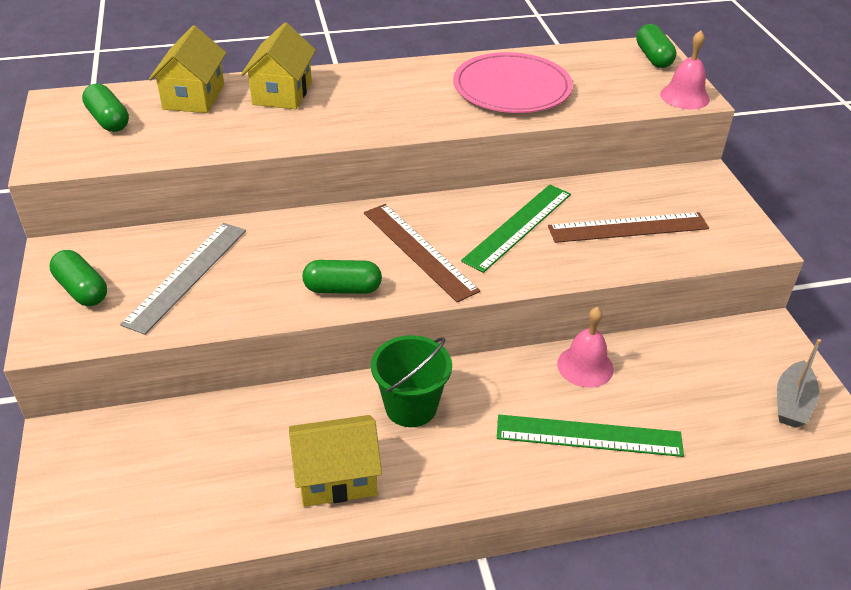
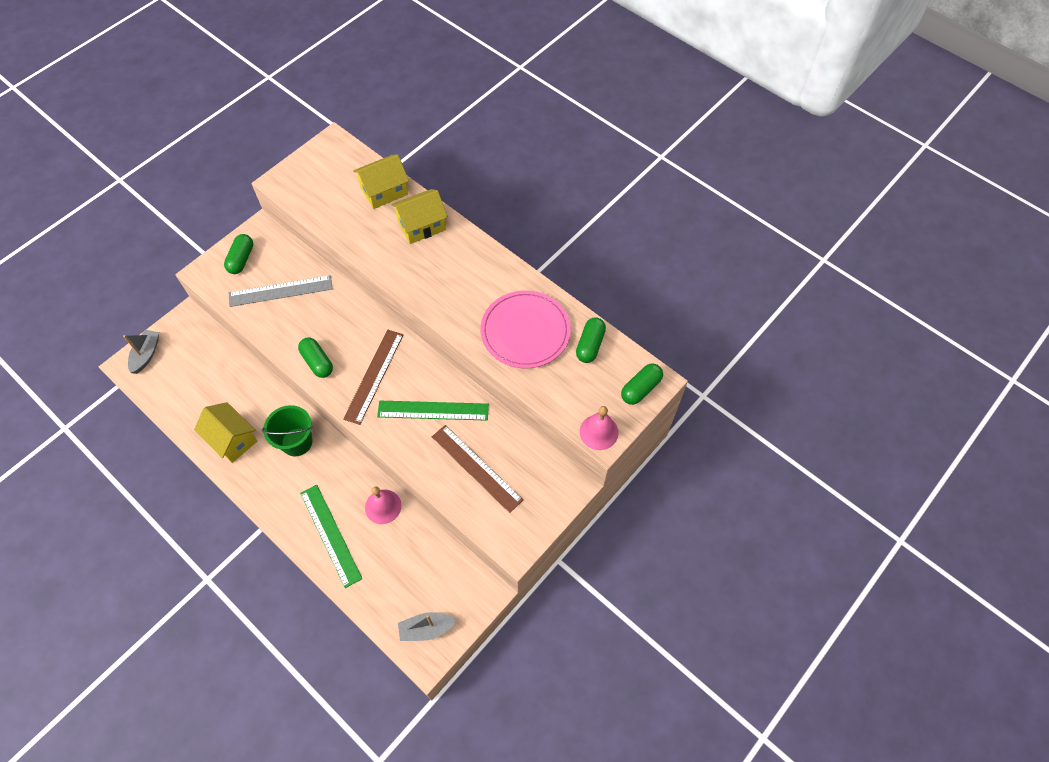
camera: 55 degrees right, 20 degrees up
green capsule [82,83,129,132] -> green capsule moved to [576,317,606,363]
none -> grey boat [123,330,159,374]

